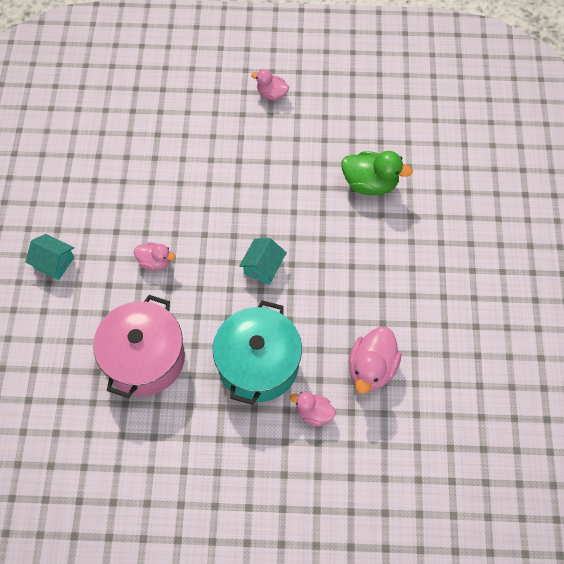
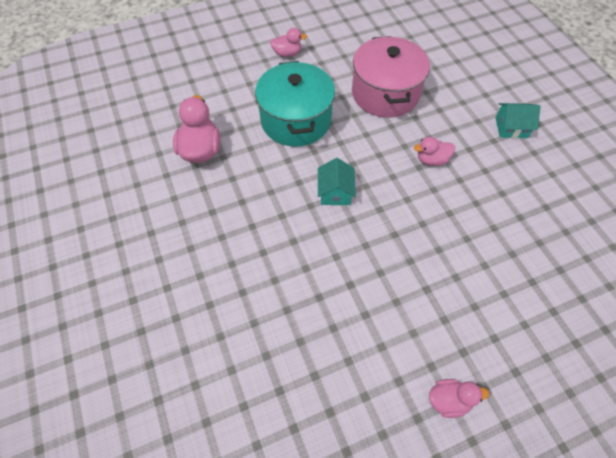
camera: 155 degrees right, 5 degrees down
pink duck [290,392,336,426] -> pink duck moved to [270,28,307,57]
green duck [341,151,413,195] -> none

